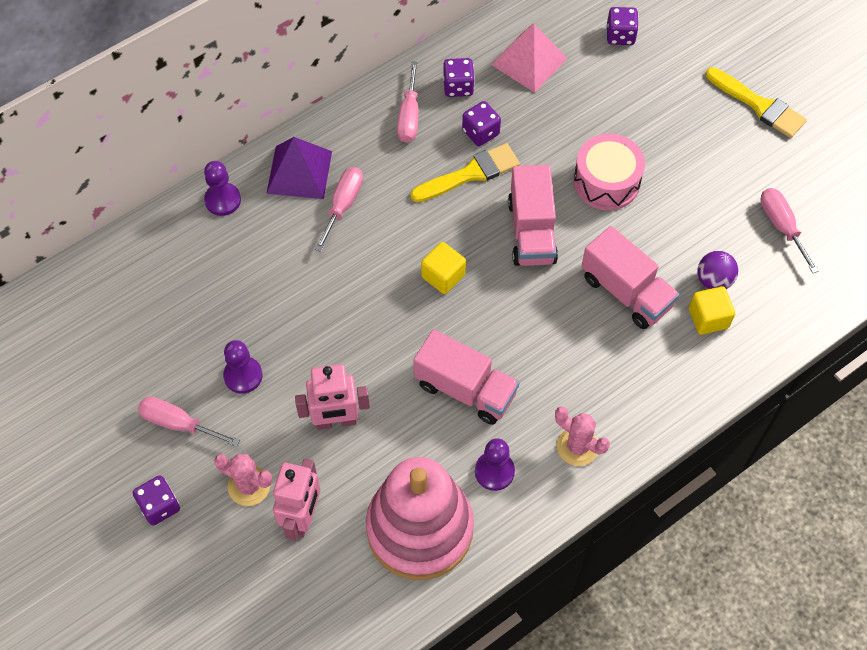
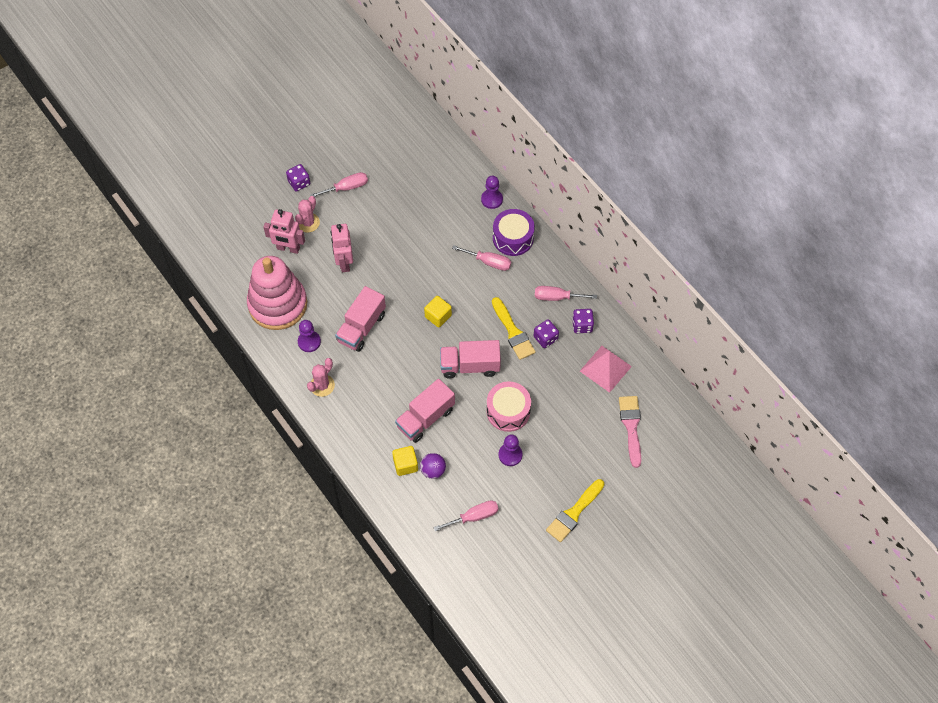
camera: 90 degrees right, 0 degrees up
pink screwdriver [138,397,240,447] -> pink screwdriver turned 45 degrees clockwise [310,172,368,197]
purple pawn [223,340,263,394] -> purple pawn moved to [499,434,523,466]
purple pyramid [266,137,332,199] -> purple drum [493,209,535,256]
purple dice [607,7,639,45] -> pink brush [619,396,641,468]

